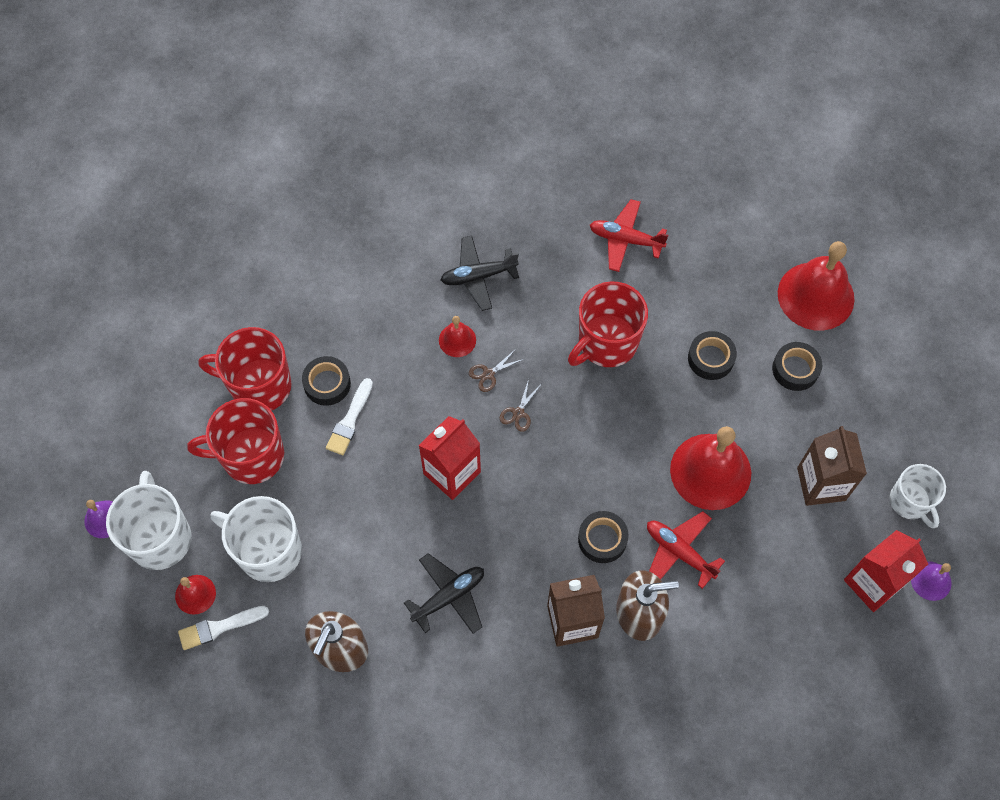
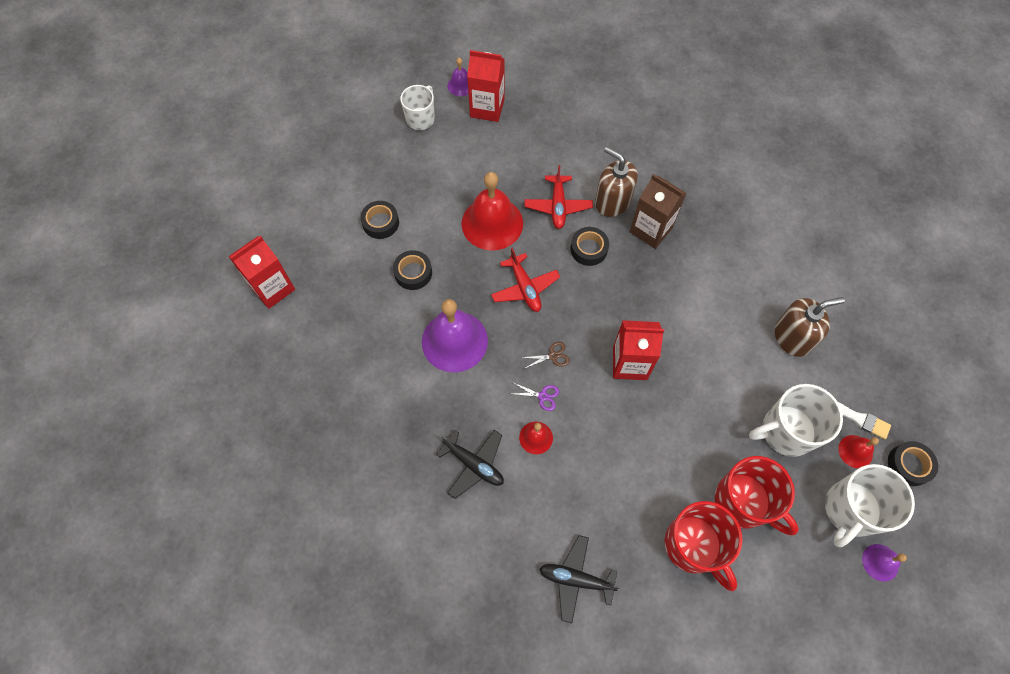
camera: 130 degrees left, 0 degrees up
white mug [211,496,302,582] -> white mug turned 90 degrees clockwise [749,384,843,457]
black tape [302,356,351,406] -> black tape moved to [888,441,938,486]
white brush [326,378,373,455] -> none
black plane [404,553,484,634] -> black plane moved to [539,535,620,623]
brown scissors [469,349,524,392] -> purple scissors [512,382,559,411]
red mug [568,281,648,367] -> purple bell [422,299,488,372]
red plane [590,199,668,272] -> red plane moved to [491,248,560,312]
red bell [778,241,855,331] -> none
brown carton [797,426,867,506] -> none
none -> red carton [228,236,295,309]

